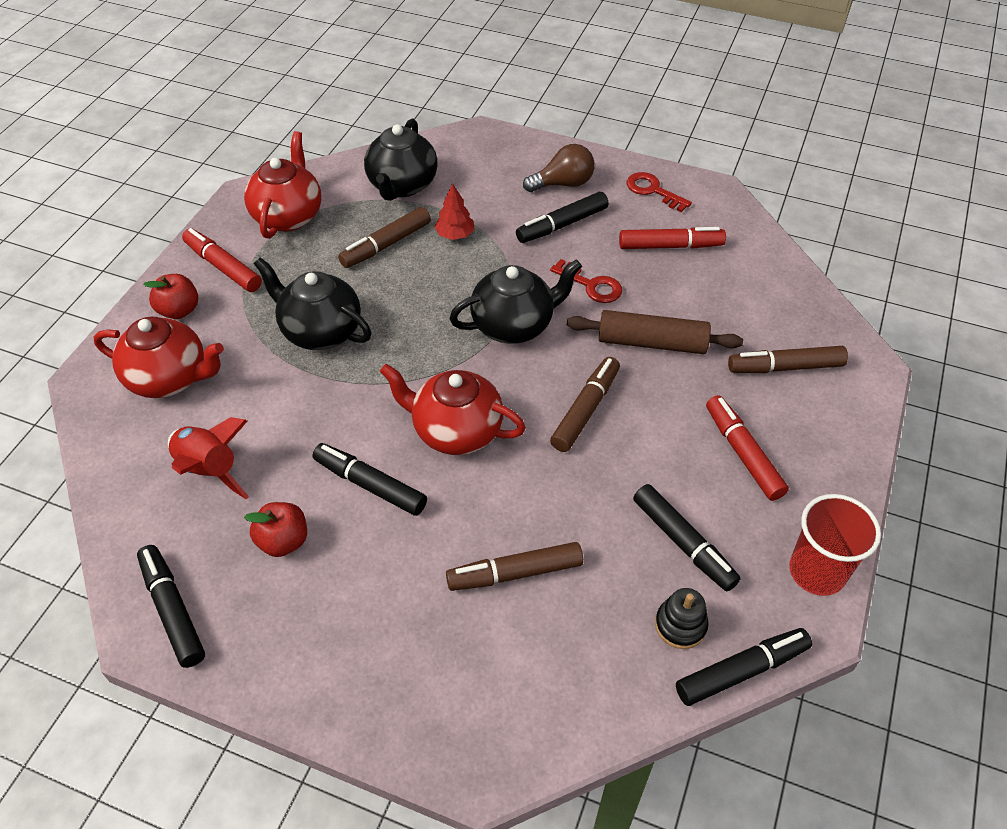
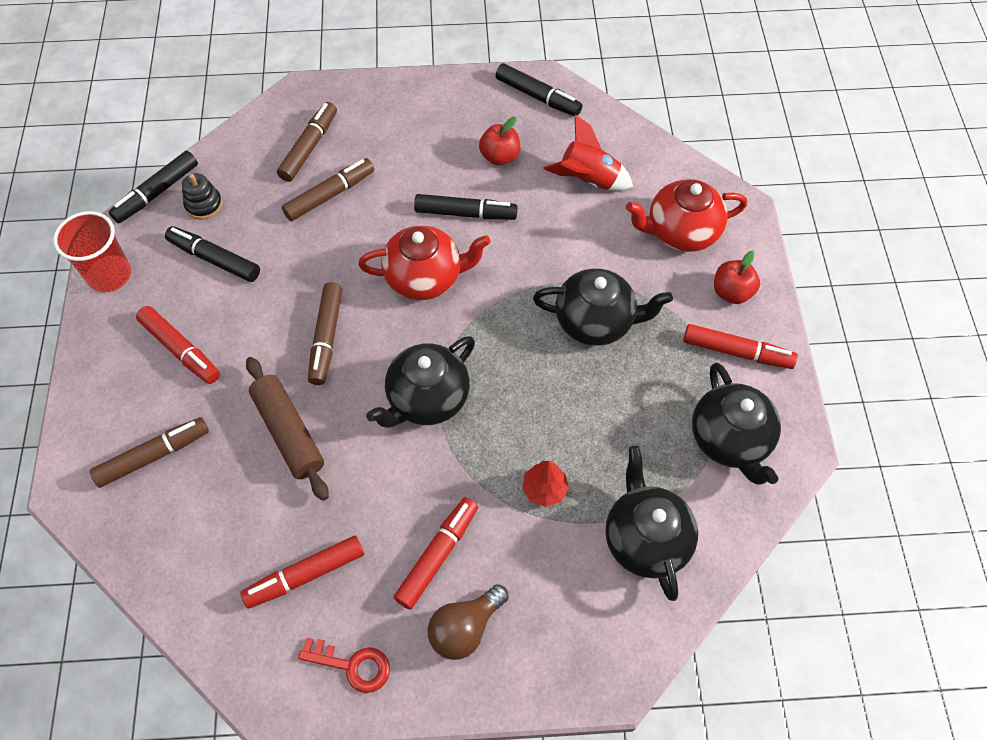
camera: 155 degrees right, 10 degrees up
red teapot [244,131,321,239] -> black teapot [692,362,781,485]
brown marker [338,207,431,268] -> brown marker moved to [277,102,337,182]
black marker [516,192,609,243] -> red marker [393,497,478,610]
red key [550,259,622,303] -> none
brown rolling pin [567,310,743,354] -> brown rolling pin turned 75 degrees clockwise [246,357,329,501]

